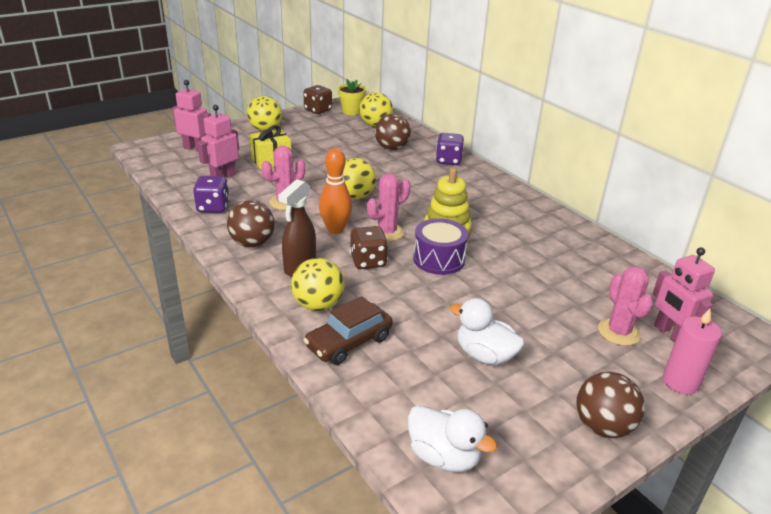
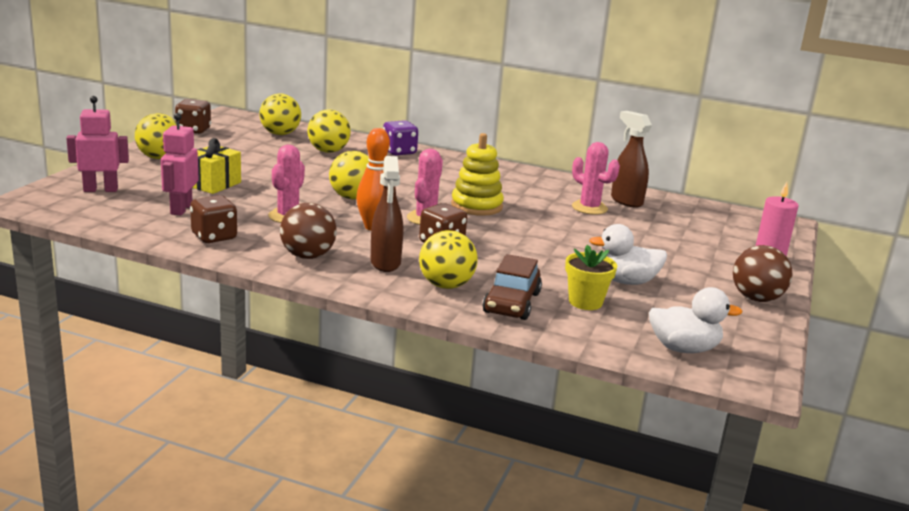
camera: 35 degrees left, 10 degrees down
purple dice [193,176,230,213] -> brown dice [190,195,237,243]
yellow flower pot [338,79,366,115] -> yellow flower pot moved to [565,245,617,310]
brown ball [375,114,411,150] -> yellow ball [307,109,351,153]
purple drum [413,218,468,275] -> none
pink cactus [598,266,653,346] -> pink cactus moved to [572,142,620,215]
pink robot [653,247,715,342] -> none
none -> brown spray bottle [611,111,652,208]

